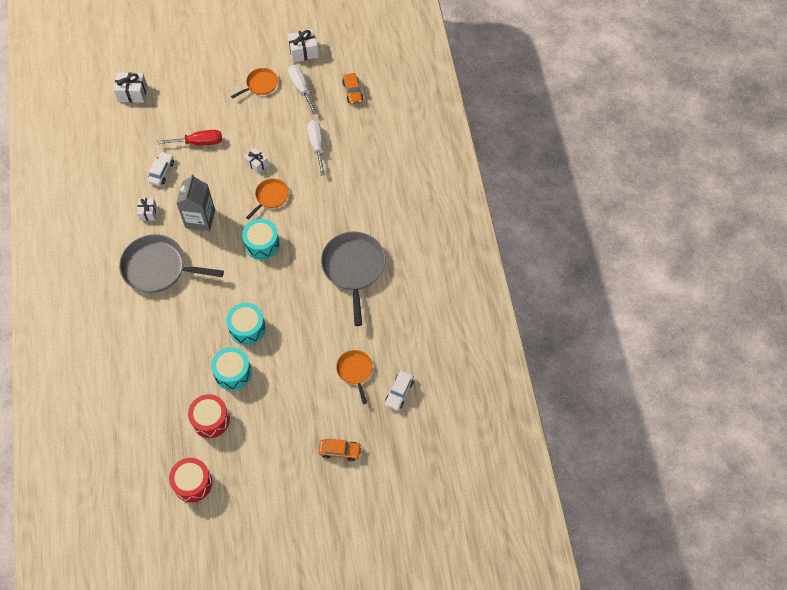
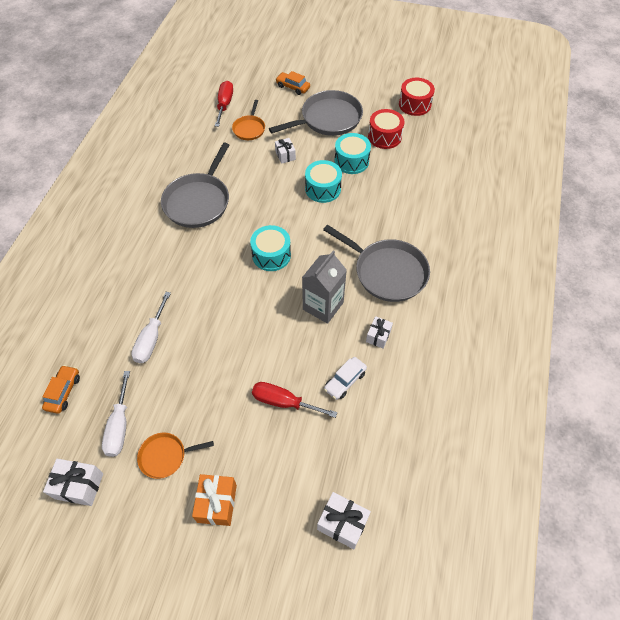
camera: 155 degrees left, 5 degrees down
white gift [244,148,269,174] -> white gift moved to [275,138,296,164]
orange pan [246,179,289,220] -> none
white car [385,371,414,410] -> red screwdriver [215,81,233,127]
none -> orange gift [192,474,237,526]
none -> grey pan [269,90,363,136]

